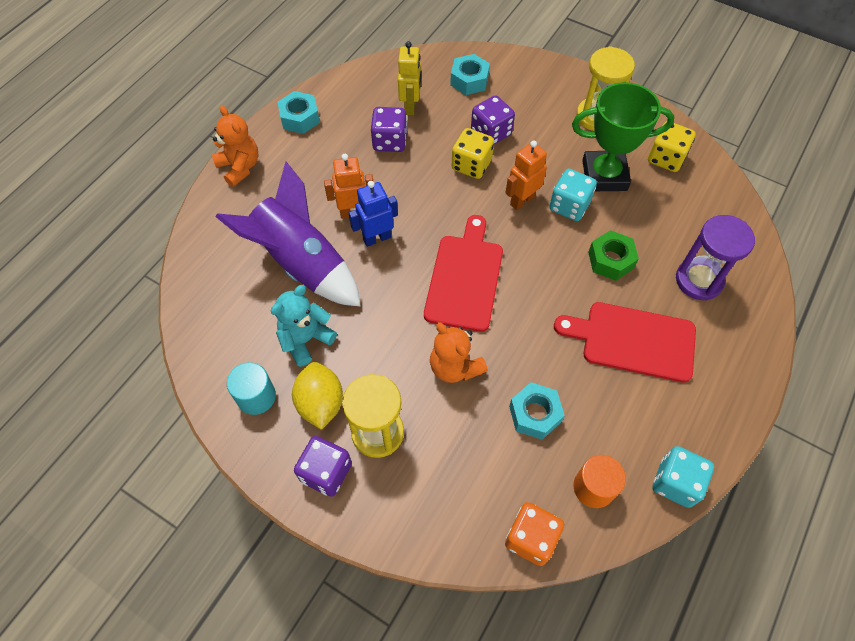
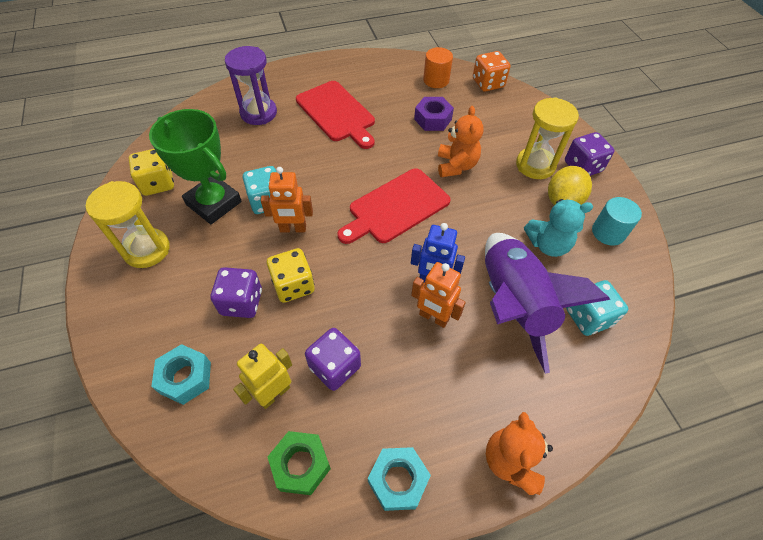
camera: 140 degrees left, 5 degrees down
turquoise nut [509,382,565,440] -> purple nut [414,97,454,131]
green nut [588,230,639,281] -> green nut moved to [268,431,331,495]
turquoise dice [652,446,714,508] -> turquoise dice moved to [566,280,628,336]

